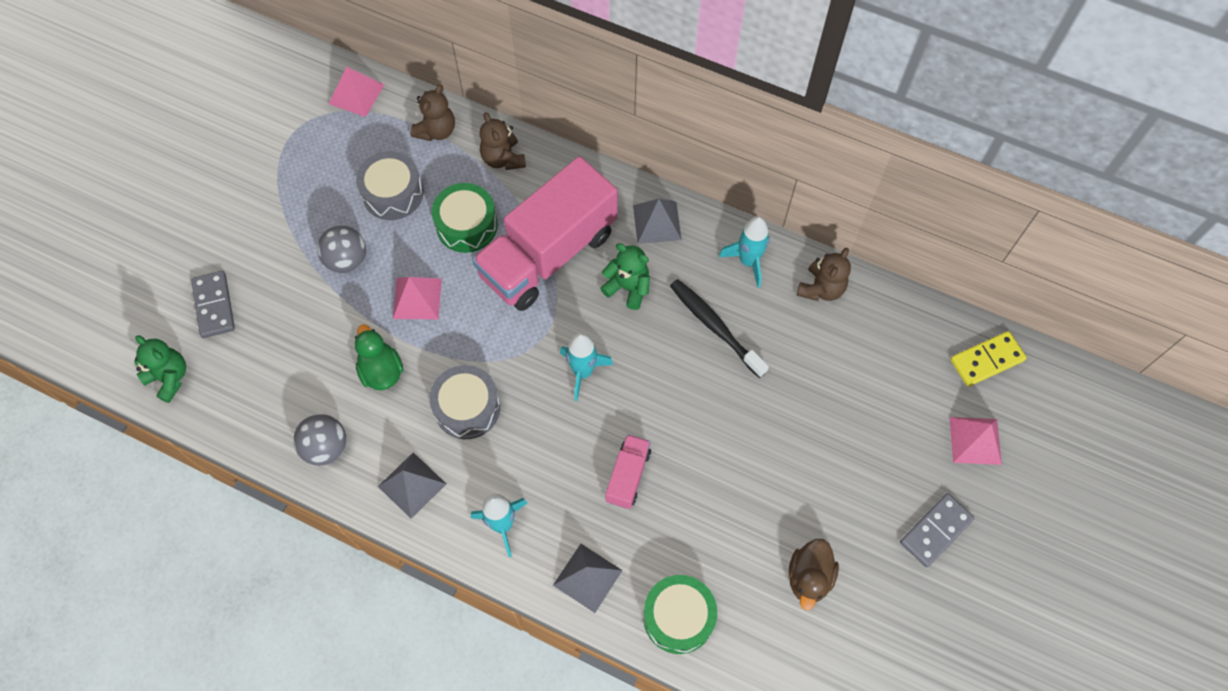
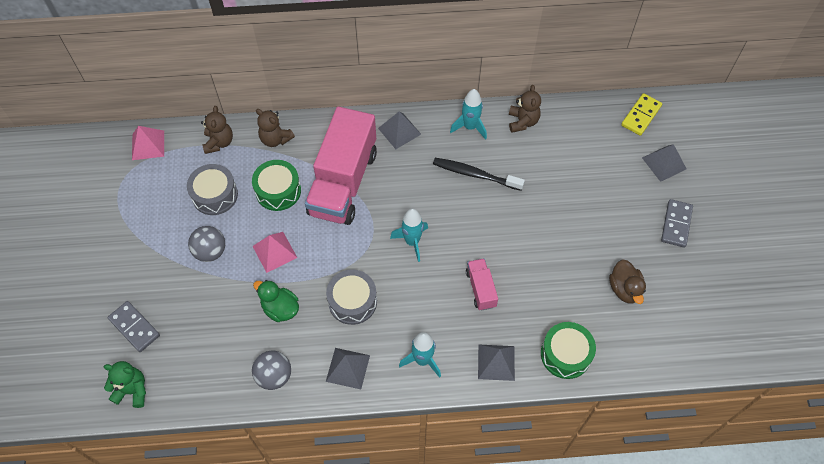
camera: 30 degrees left, 5 degrees down
green teddy bear [600,243,650,310] -> none
pink pyramid [949,417,1002,465] -> grey pyramid [642,144,687,182]

